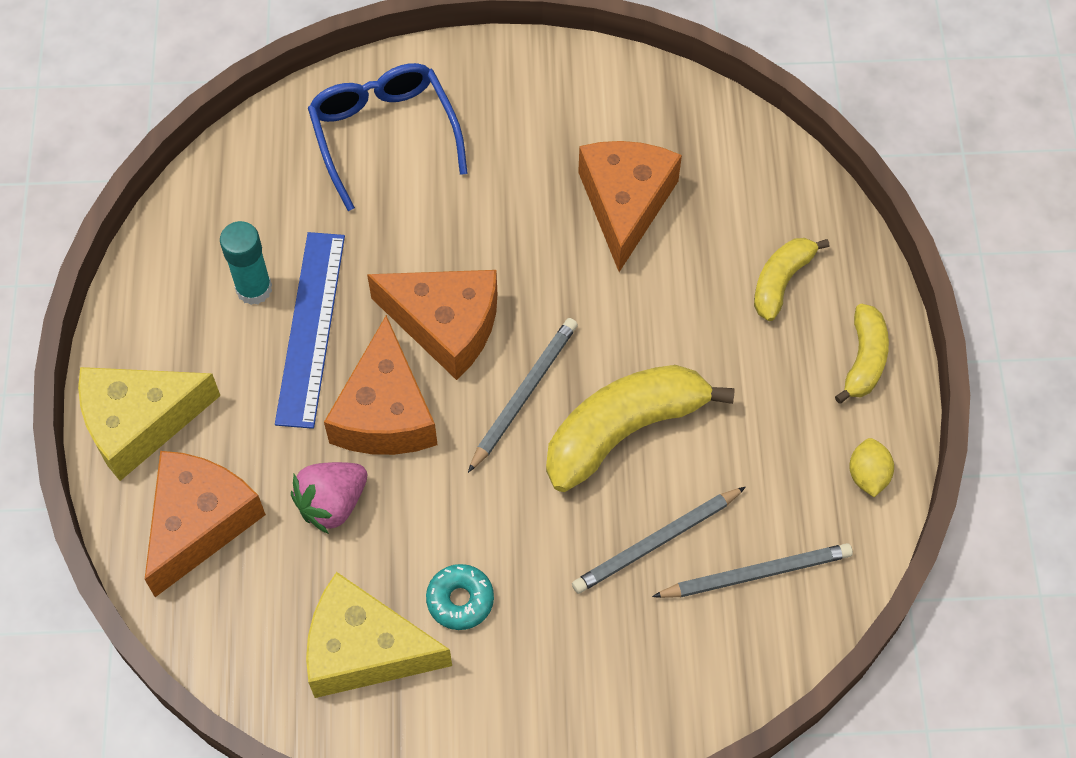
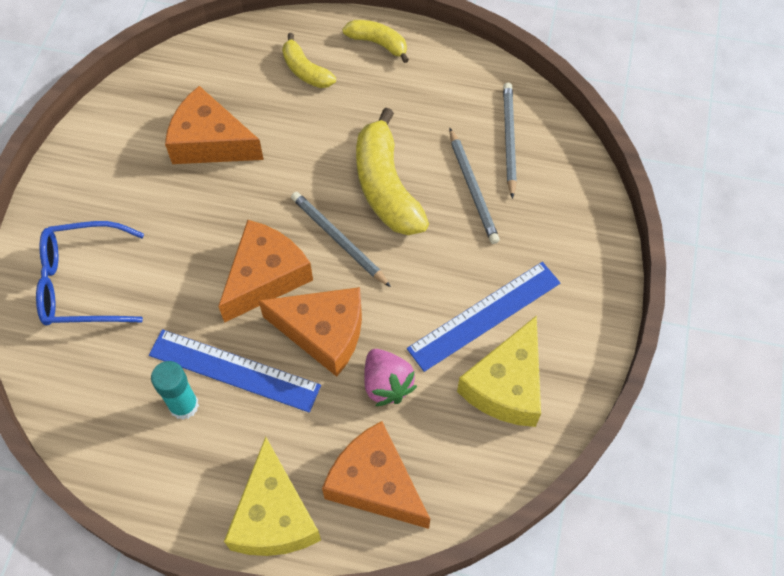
camera: 75 degrees left, 0 degrees up
turquoise donut [426,564,494,630] -> blue ruler [407,262,560,372]
yellow lemon [849,438,894,497] -> none

